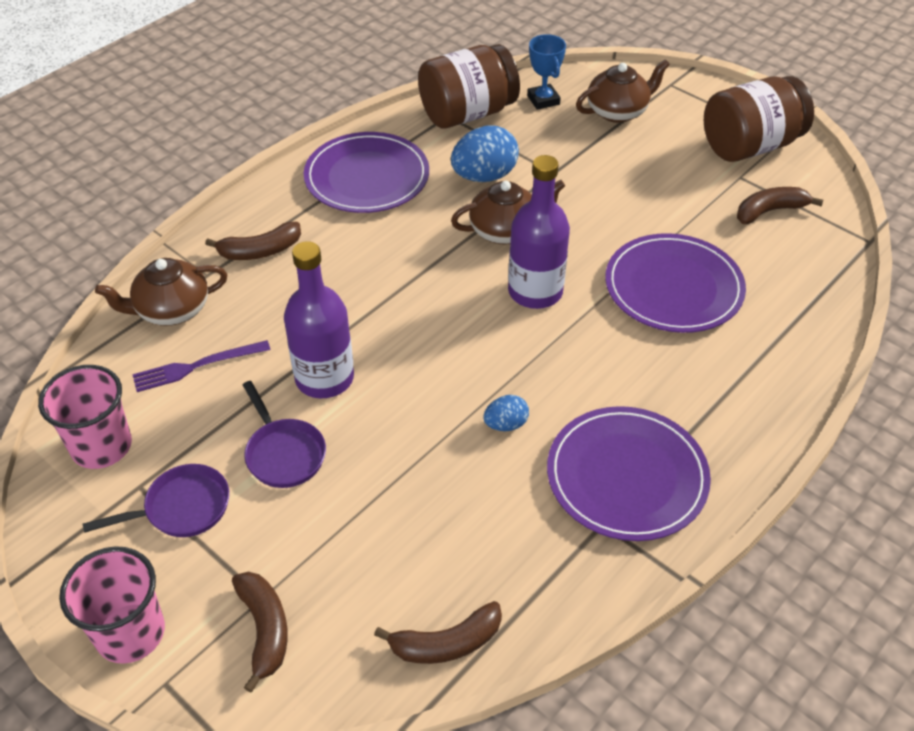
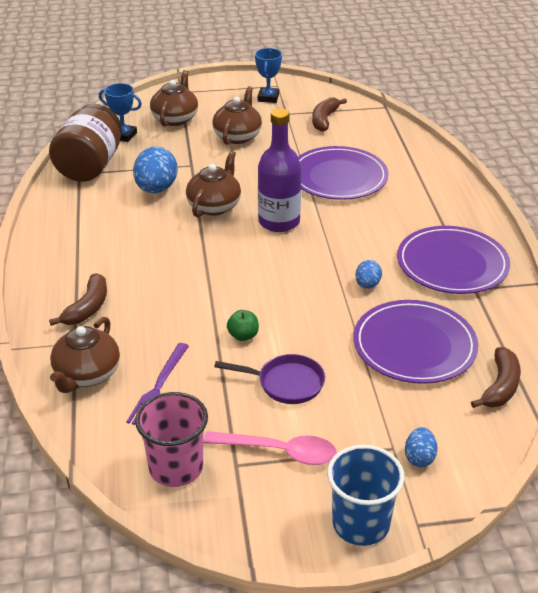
camera: 50 degrees left, 10 degrees down
pink cup [59,546,165,664] -> blue cup [327,445,404,546]
purple pan [83,464,229,537] -> pink spoon [203,431,337,465]
brown banana [232,572,288,693] -> blue egg [405,427,438,467]
purple bottle [284,241,354,398] -> green apple [227,310,259,341]
purple plate [304,132,429,213] -> purple plate moved to [353,300,478,384]
brown jar [704,76,814,162] -> blue trophy [255,48,282,103]
none -> brown teapot [212,86,262,145]

